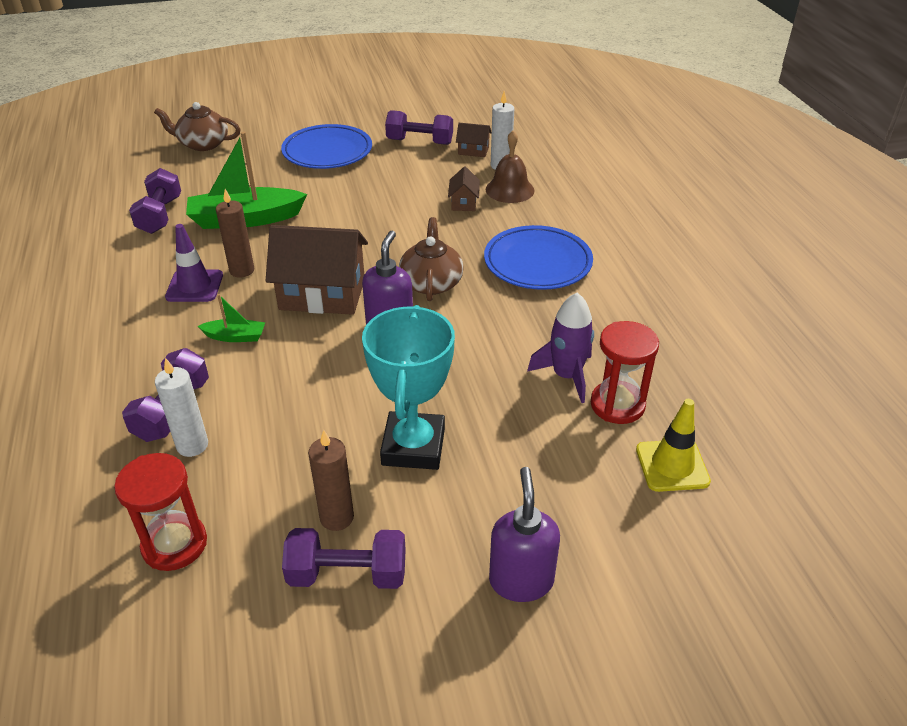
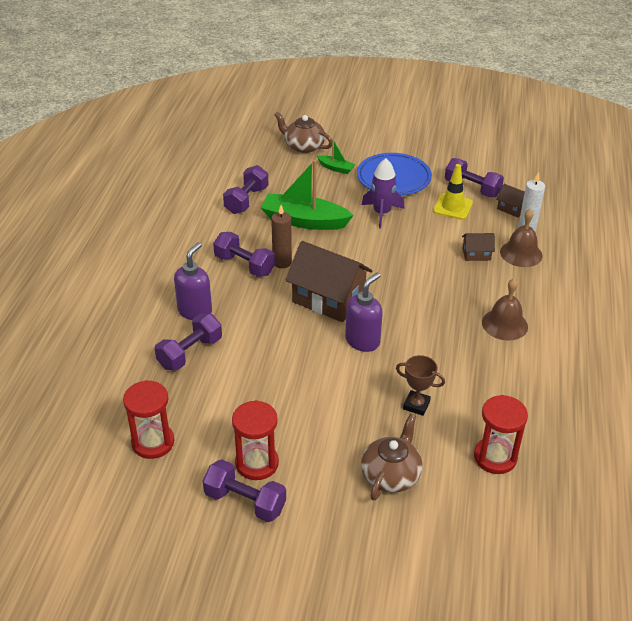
camera: 25 degrees right, 0 degrees up
white candle [155,358,208,457] -> none
purple traffic cone [165,224,223,302] -> purple dumbbell [213,232,275,277]
green boat [198,294,265,342] -> green boat moved to [317,139,356,174]
brown candle [308,430,354,531] -> red hourglass [232,400,279,480]
turquoise trophy [362,305,455,470] -> none
brown teapot [399,217,464,301] -> brown teapot moved to [361,414,423,501]
brown house [448,166,480,211] -> brown house turned 60 degrees clockwise [462,233,495,261]
blue plate [484,225,593,290] -> brown bell [482,279,528,341]
purple soap dispenser [489,467,560,602] -> purple soap dispenser moved to [174,242,212,320]
purple rocket [527,293,594,403] -> purple rocket moved to [362,158,405,228]
yellow traffic cone [636,399,711,492] -> yellow traffic cone moved to [433,164,473,220]
none -> brown trophy [396,355,445,416]

